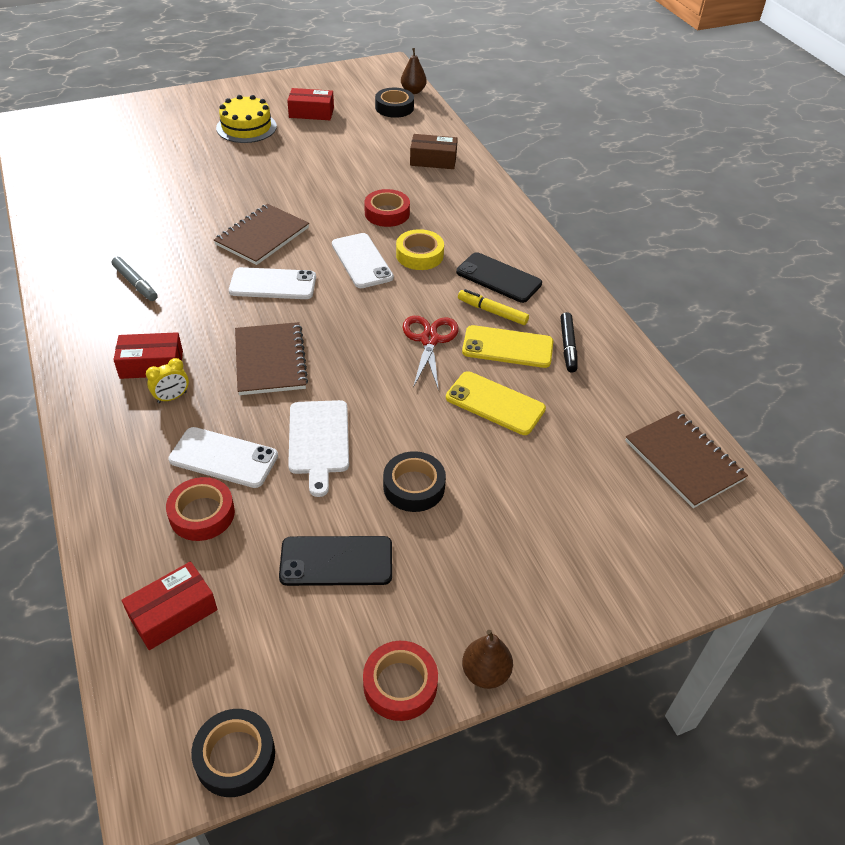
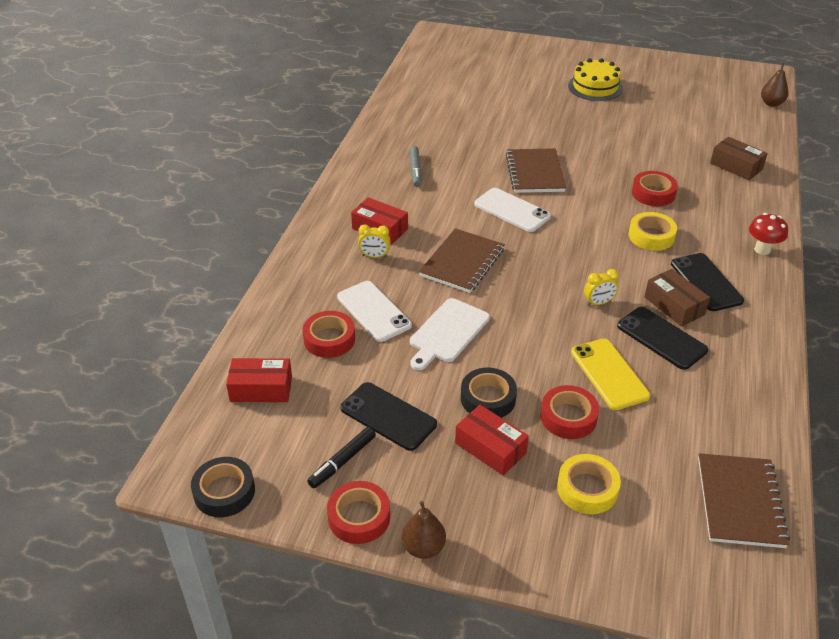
camera: 40 degrees right, 5 degrees down
brown notebook [214,204,309,265] -> brown notebook turned 75 degrees counterclockwise [506,148,566,193]
red box [287,88,334,120] -> red box moved to [455,405,529,476]
white phone [332,233,394,288] -> none
black tape [375,88,414,118] -> none
red scissors [403,316,459,391] -> yellow clock [584,269,619,306]
yellow marker [458,289,529,325] -> brown box [644,269,710,327]
yellow phone [462,325,553,368] -> black phone [617,307,708,370]
black marker [560,312,578,373] -> black marker moved to [307,427,376,488]
none -> red tape [541,385,599,439]
none -> yellow tape [557,454,621,514]
none -> red mushroom [749,213,788,255]

